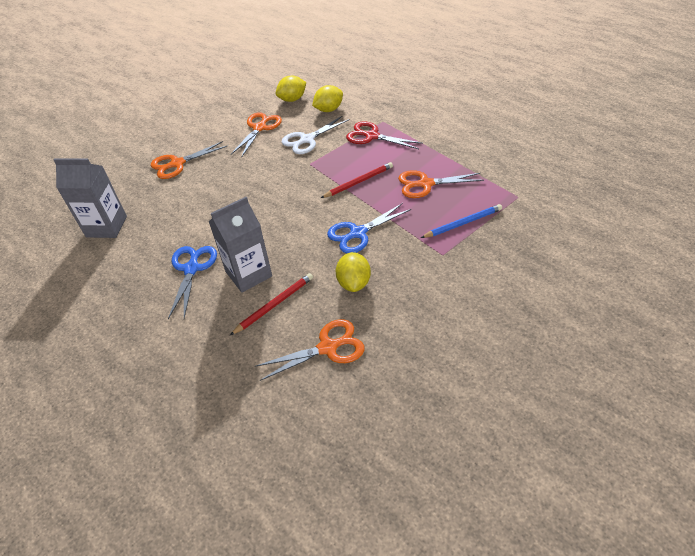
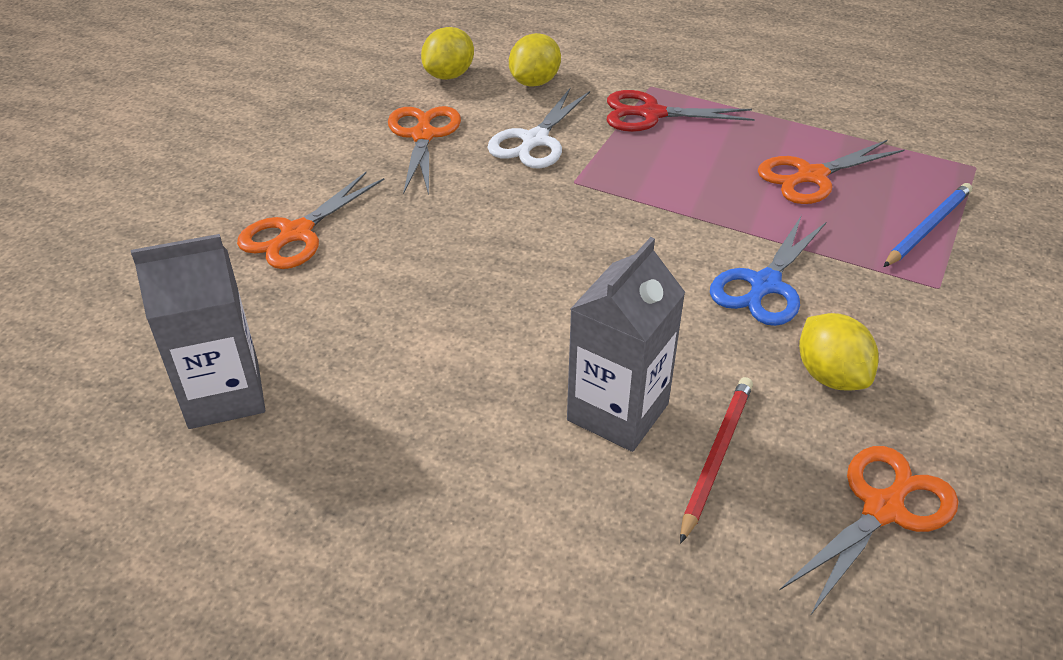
camera: 25 degrees left, 5 degrees down
blue scissors [168,246,217,319] -> none
red pencil [321,162,393,198] -> none

